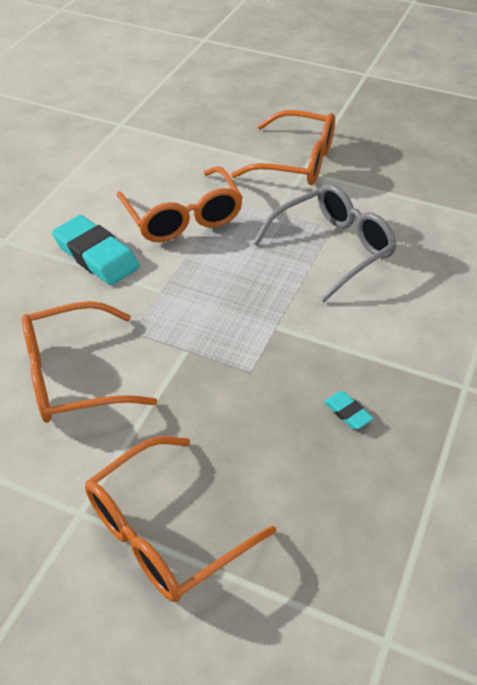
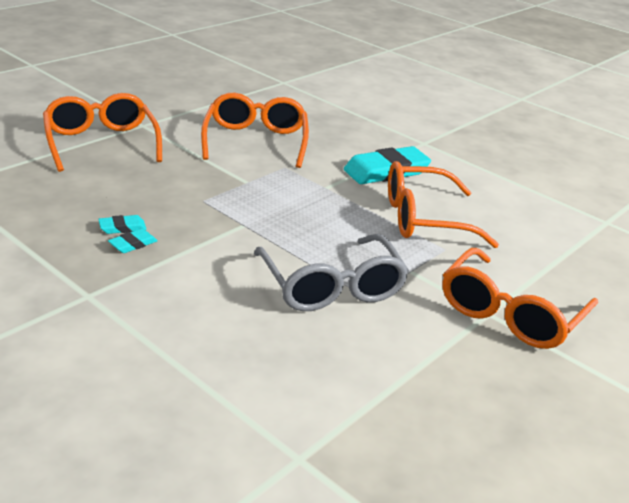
camera: 105 degrees right, 15 degrees down
none -> turquoise eraser [108,229,158,253]

